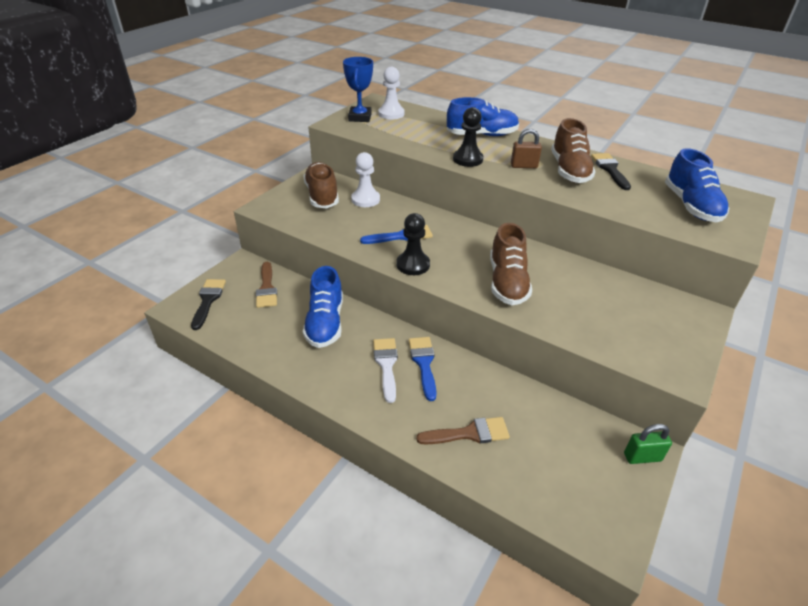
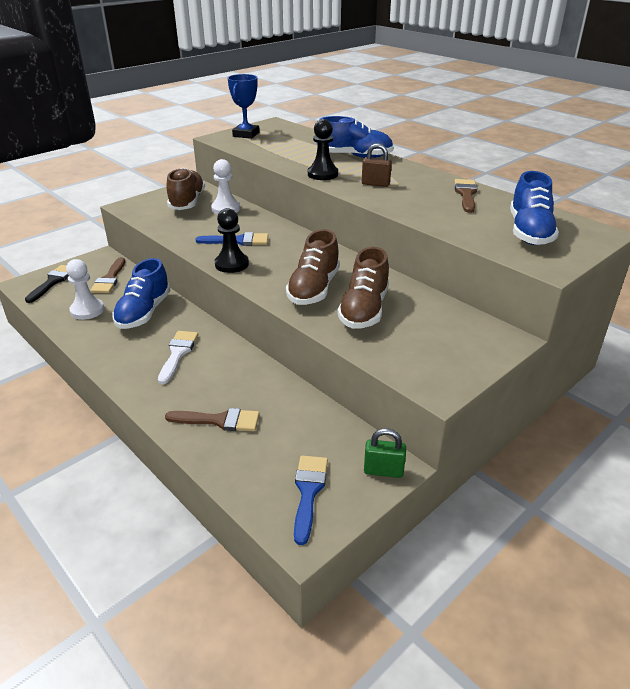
camera: 15 degrees right, 5 degrees down
white pawn [378,67,404,119] -> white pawn moved to [66,259,104,320]
blue brush [409,337,437,401] -> blue brush moved to [294,456,328,545]
brown shoe [551,118,596,183] -> brown shoe moved to [338,247,389,329]
black brush [591,153,631,190] -> brown brush [454,179,477,213]

